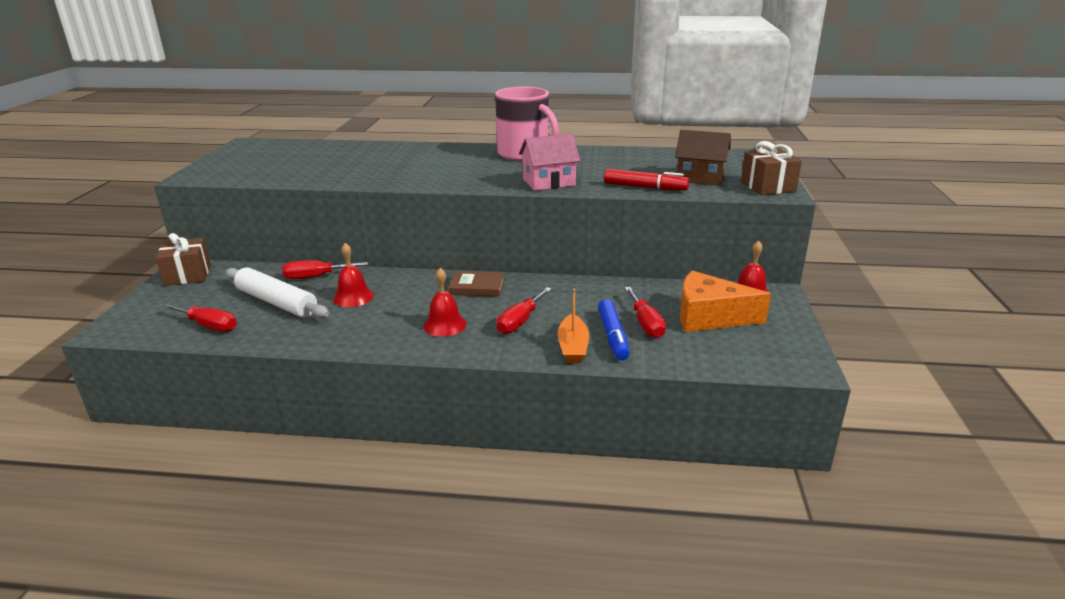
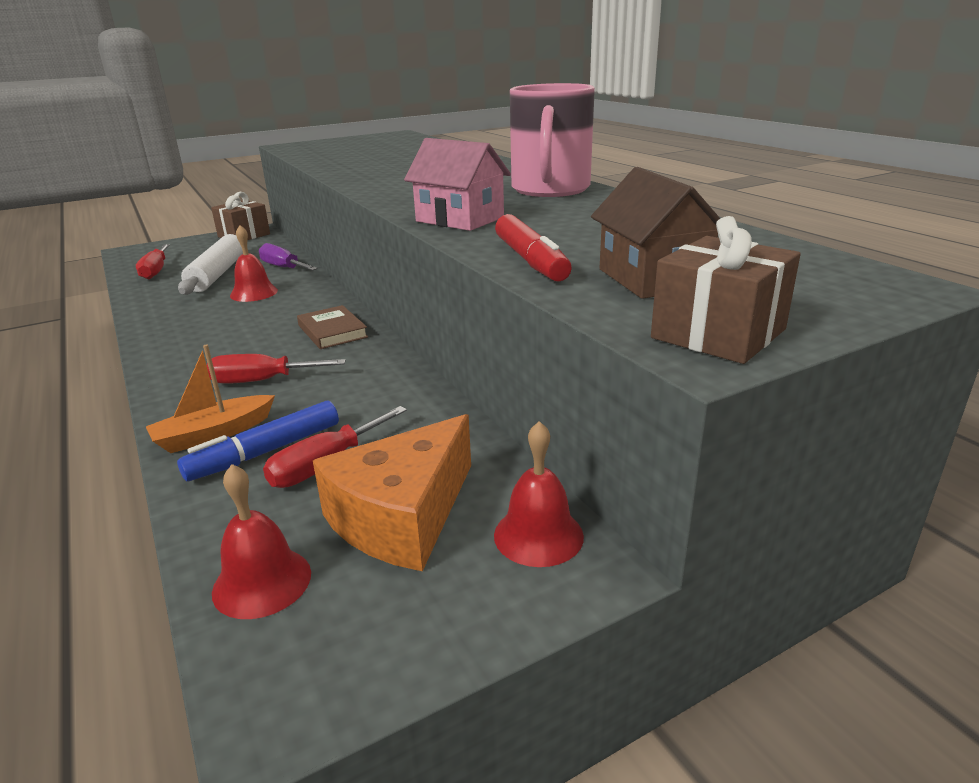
camera: 55 degrees right, 0 degrees up
red screwdriver [282,260,368,279] -> purple screwdriver [259,243,318,271]
red bell [423,268,467,337] -> red bell moved to [212,464,311,619]
orange cheese [680,271,771,332] -> orange cheese turned 120 degrees counterclockwise [313,414,471,572]

